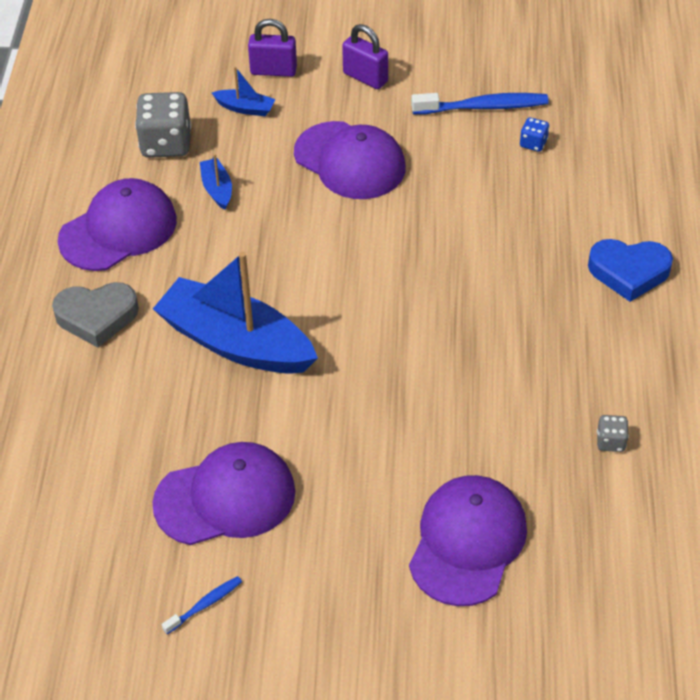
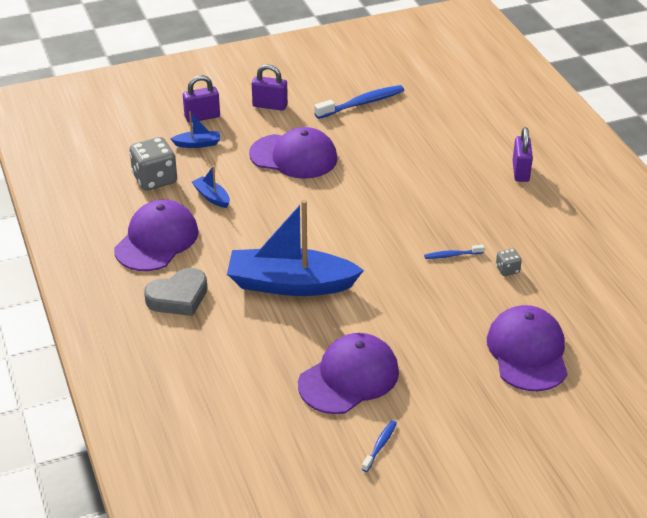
camera: 25 degrees left, 10 degrees down
blue dice [520,117,549,152] -> none
blue heart [588,239,673,302] -> purple padlock [513,127,533,182]
grey dice [597,415,629,452] -> grey dice moved to [496,248,522,276]
none -> blue toothbrush [424,245,484,259]

